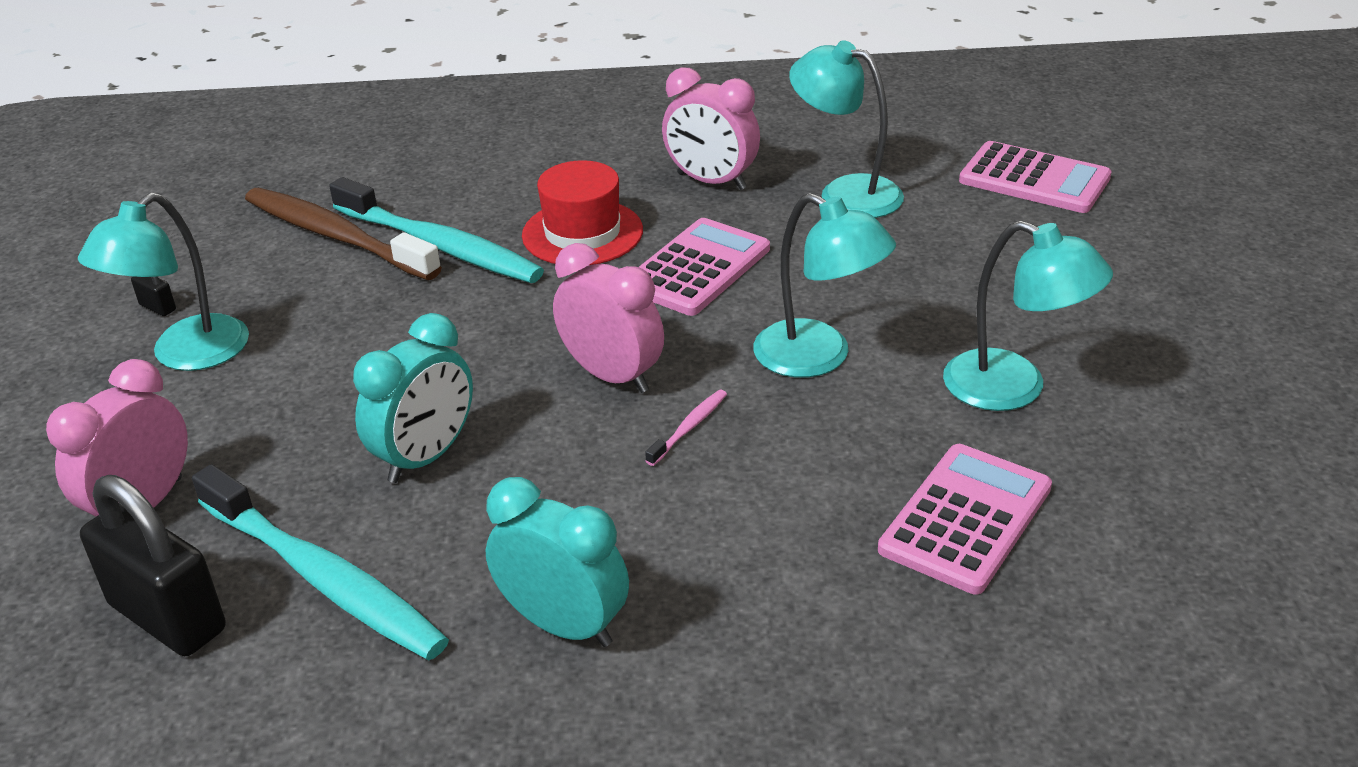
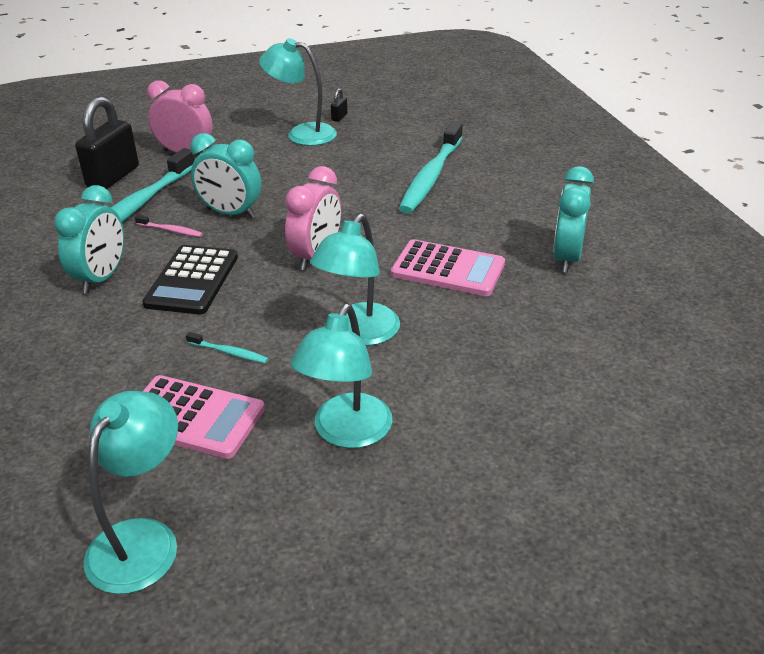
camera: 75 degrees right, 0 degrees up
brown toothbrush [245,188,442,280] -> none
red hat [522,160,643,265] -> none
pink toothbrush [645,390,727,466] -> pink toothbrush moved to [135,215,203,237]
pink clock [662,67,760,190] -> turquoise clock [553,166,594,273]
turquoise lamp [789,40,904,218] -> turquoise lamp moved to [84,391,178,594]
pink calculator [959,141,1112,213] -> none
none -> black calculator [142,245,238,315]
none -> turquoise toothbrush [186,332,269,363]

